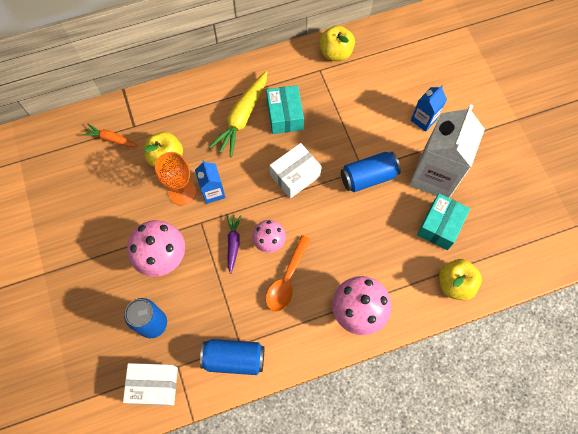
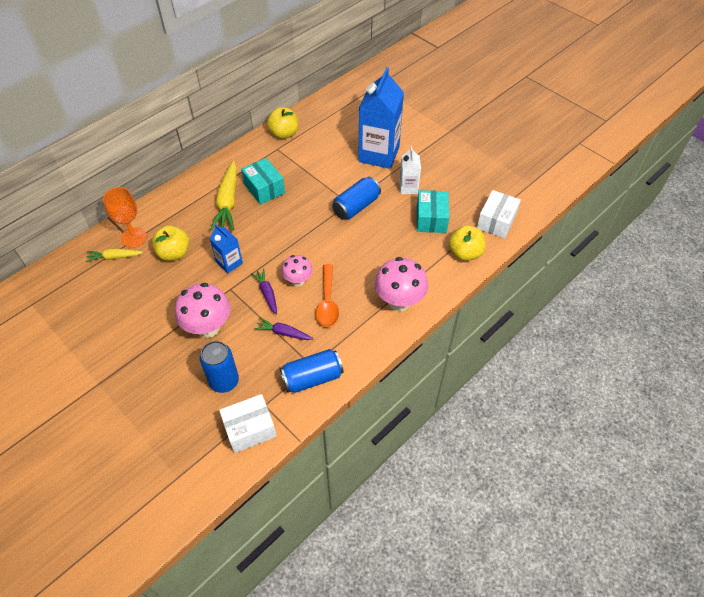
camera: 25 degrees left, 15 degrees down
orange carrot [82,124,137,147] -> yellow carrot [86,248,143,262]
orange goblet [155,152,196,205] -> orange goblet moved to [103,187,147,248]
white box [270,143,322,198] -> white box moved to [477,190,521,239]
white carton [410,104,485,198] -> white carton [399,146,421,194], size x0.50
blue carton [411,85,447,132] -> blue carton [358,67,404,169], size x2.00
none -> purple carrot [255,318,313,340]

